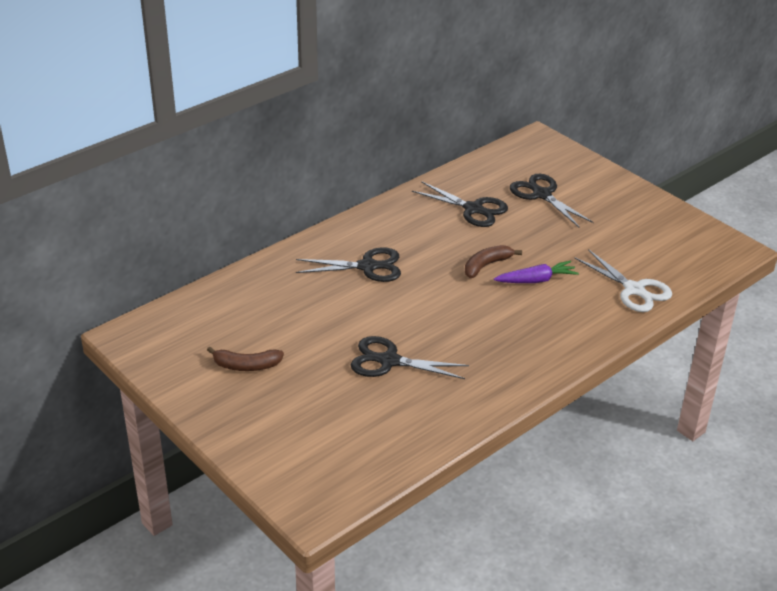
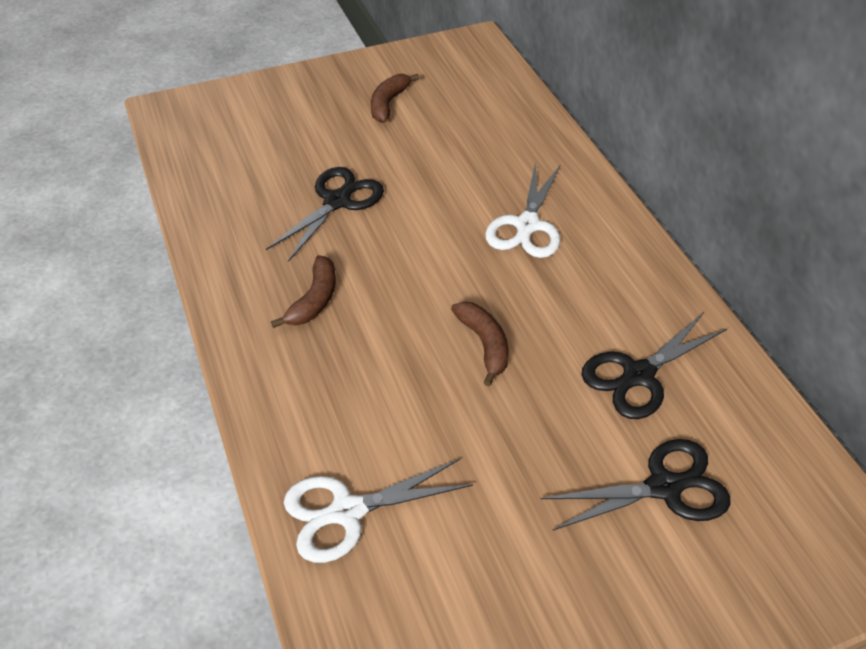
camera: 110 degrees right, 10 degrees up
black scissors [296,247,401,282] -> white scissors [485,162,560,258]
purple carrot [494,261,579,283] -> none
none -> brown banana [271,255,336,328]

